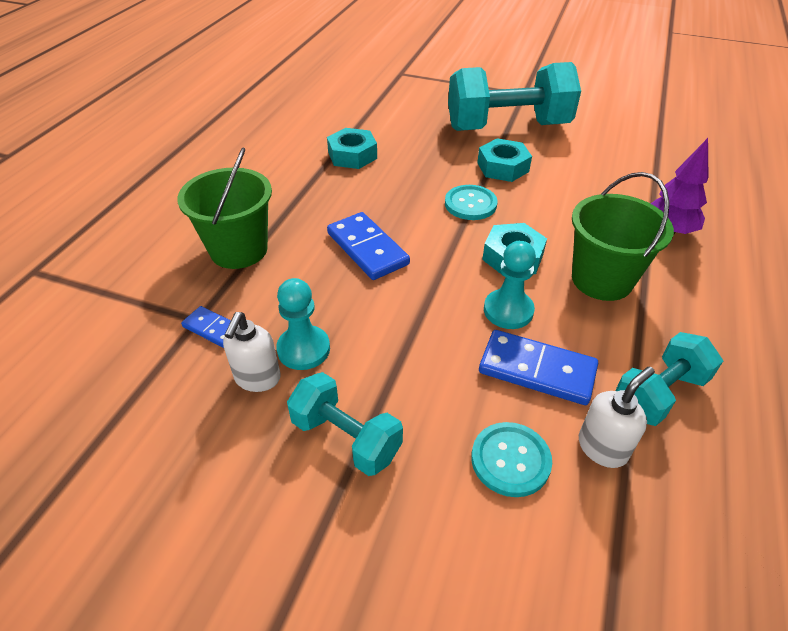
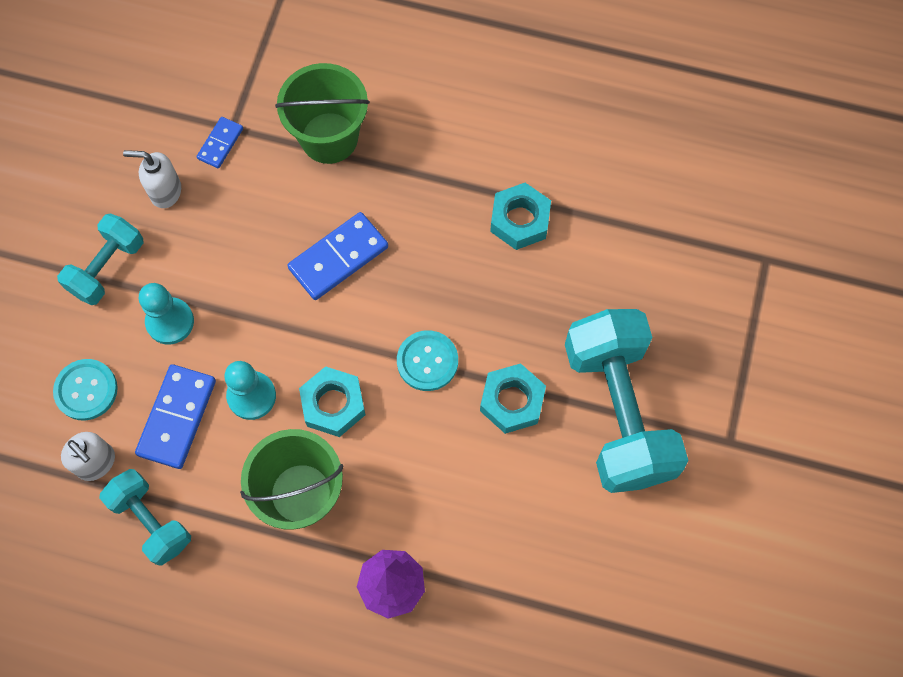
camera: 85 degrees right, 25 degrees up
turquoise pawn [276,278,330,370] -> turquoise pawn moved to [139,283,194,344]

